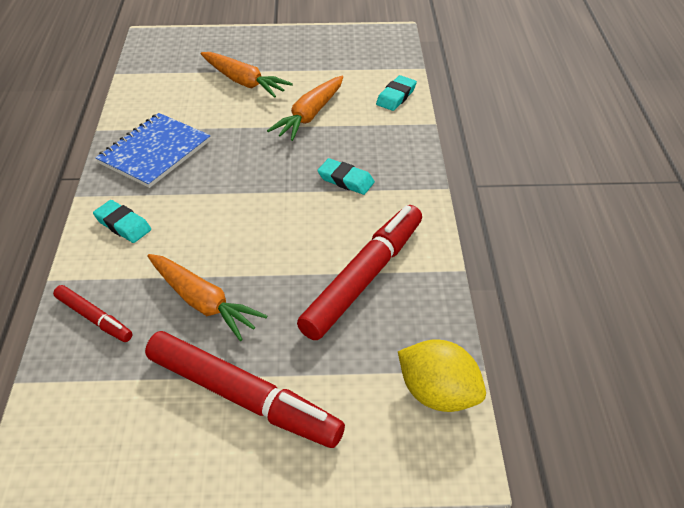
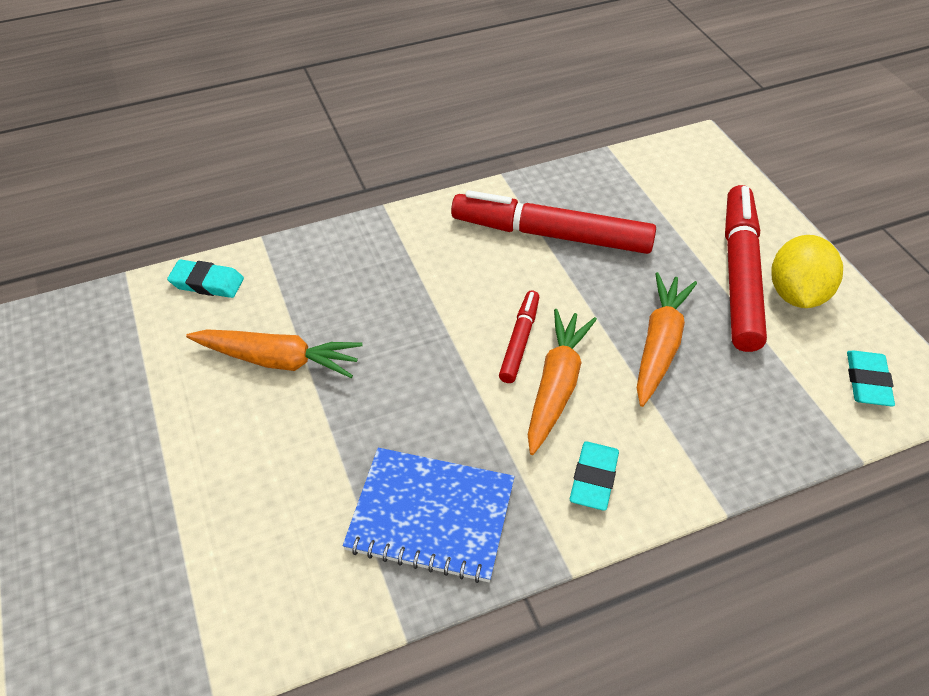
camera: 110 degrees left, 5 degrees up
red marker [53,285,132,342] -> red marker moved to [499,291,539,383]
orange carrot [201,52,293,98] -> orange carrot moved to [528,309,597,455]
turquoise eraser [317,158,375,195] -> turquoise eraser moved to [847,351,895,407]
yellow lemon [398,340,486,412] -> yellow lemon moved to [771,235,843,308]

